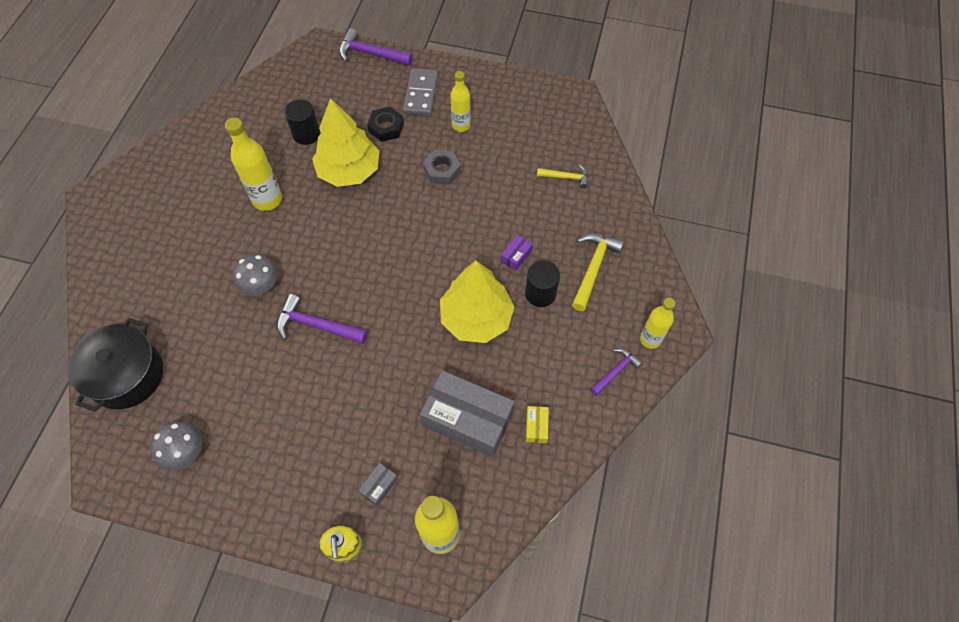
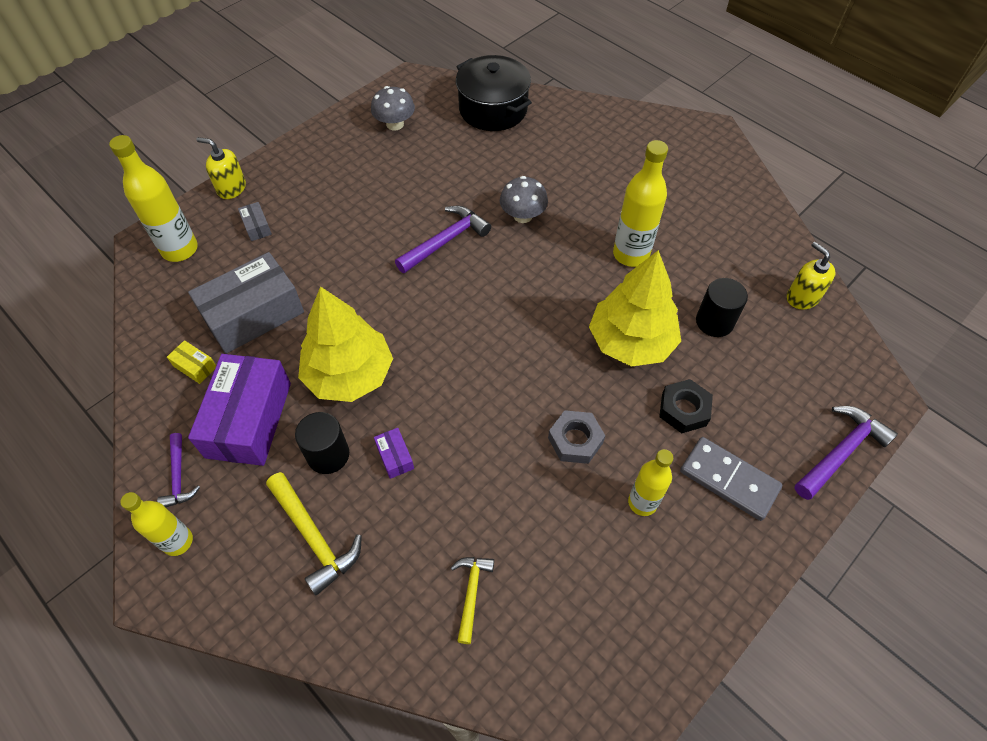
camera: 120 degrees right, 5 degrees down
yellow hammer [537,165,588,189] -> yellow hammer turned 150 degrees clockwise [451,557,494,644]
none -> purple box [188,354,291,466]
none -> yellow soap dispenser [787,242,836,310]

